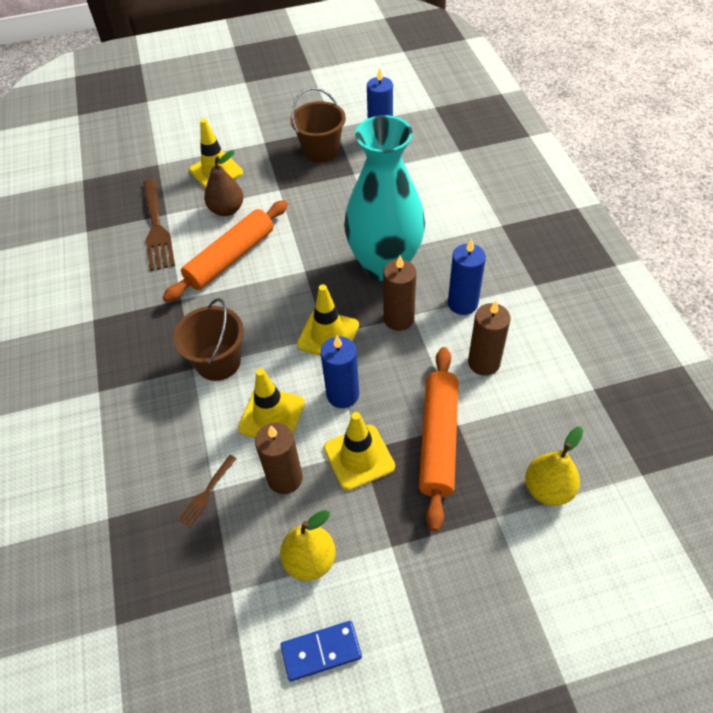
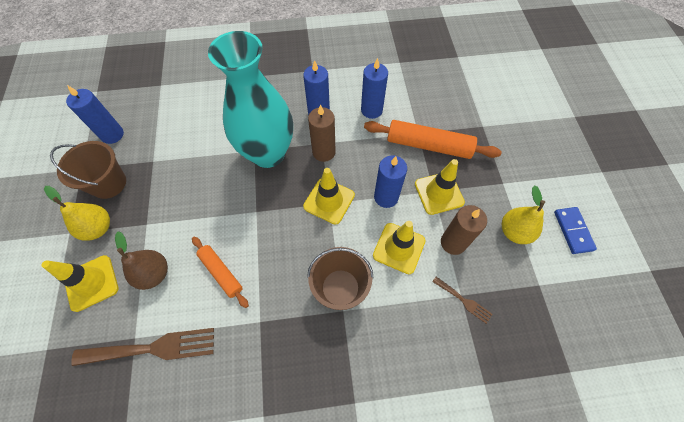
camera: 85 degrees left, 10 degrees up
orange rolling pin [163,200,288,302] -> orange rolling pin [192,237,249,308], size x0.60
brown candle [468,301,511,376] -> blue candle [361,58,388,119]
yellow pear [525,427,583,506] -> yellow pear moved to [44,186,110,241]

